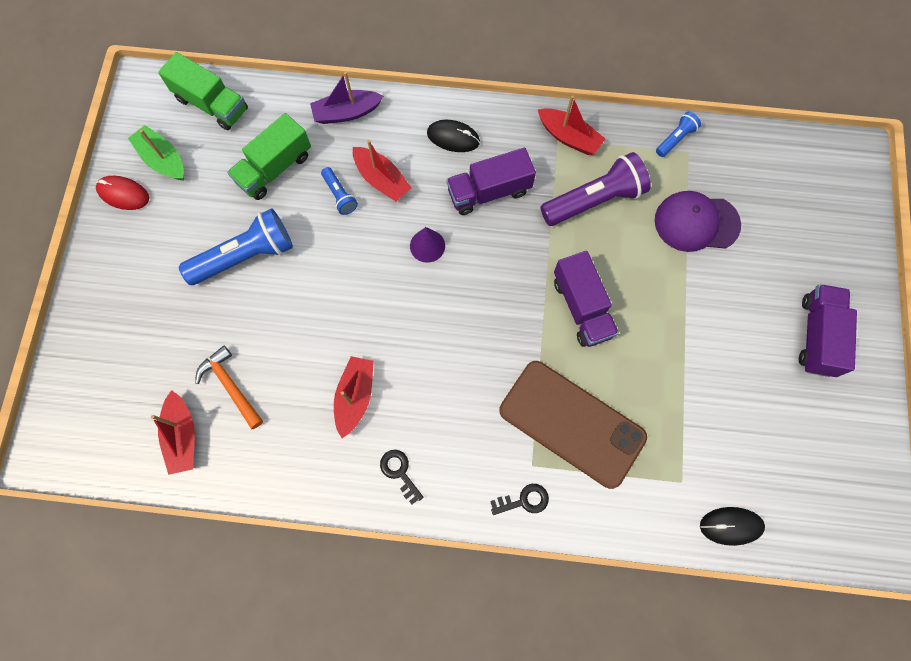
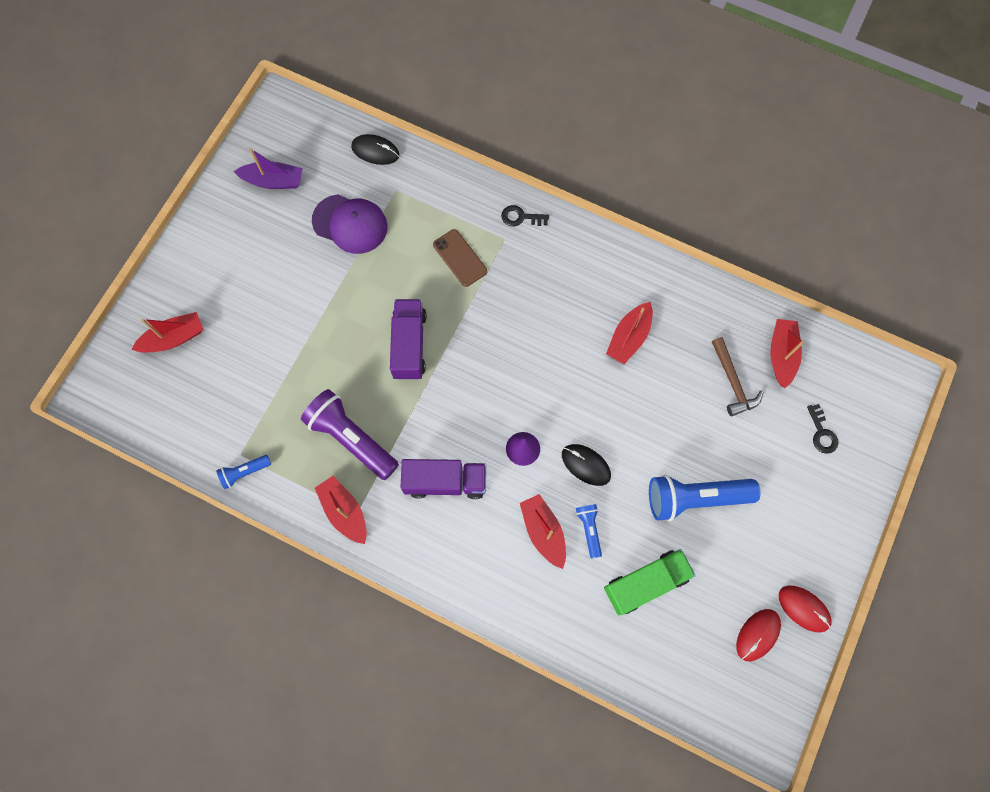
camera: 160 degrees left, 0 degrees up
green boat [128,125,184,181] -> red mouse [736,609,781,661]
green truck [158,52,248,130] -> none
orange hammer [195,346,263,429] -> brown hammer [712,337,763,417]
purple boat [310,72,383,124] -> purple boat moved to [233,148,302,189]
black key [380,450,424,504] -> black key moved to [807,404,839,454]
black mouse [427,120,480,152] -> black mouse moved to [562,444,611,486]
brown phone [499,361,647,489] -> brown phone [433,229,487,287], size x0.50
purple flashlight [540,152,651,226] -> purple flashlight turned 45 degrees clockwise [301,389,399,480]
purple cap [655,191,741,252] -> purple cap moved to [312,194,388,254]
purple truck [799,284,857,377] -> none
none -> red boat [131,312,204,352]

